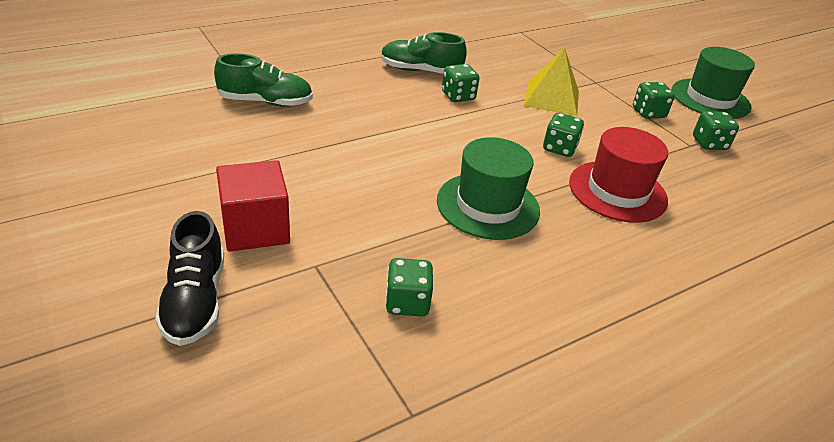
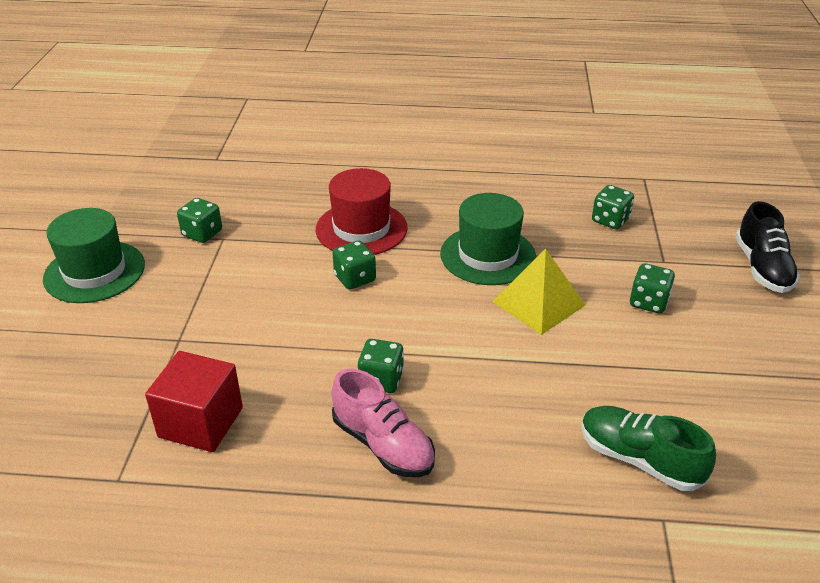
camera: 140 degrees left, 0 degrees up
black shoe [155,211,224,346] -> black shoe turned 150 degrees clockwise [735,201,800,293]
red cube [216,160,290,252] -> red cube moved to [145,351,243,452]
green shoe [381,32,467,74] -> pink shoe [332,369,435,477]
yellow pyramid [524,48,579,116] -> yellow pyramid moved to [492,249,585,335]
green dice [633,82,675,119] -> green dice moved to [630,263,675,314]

